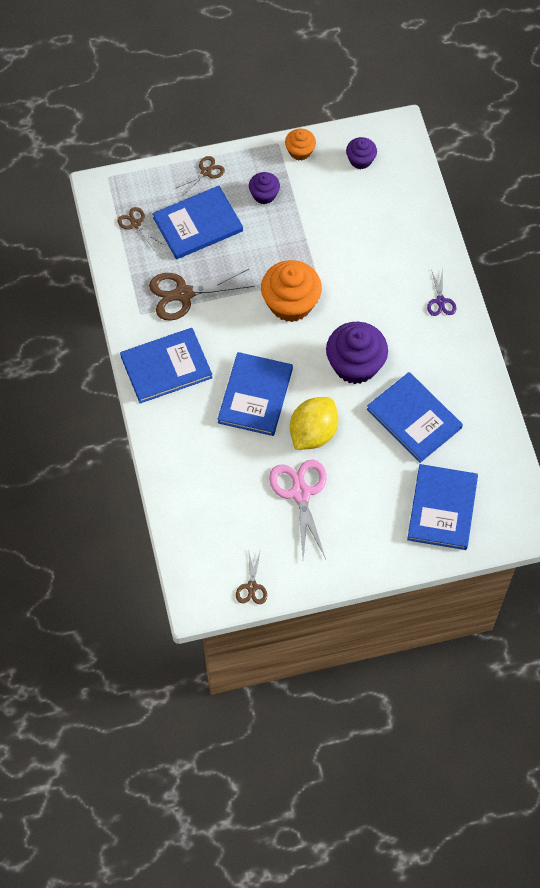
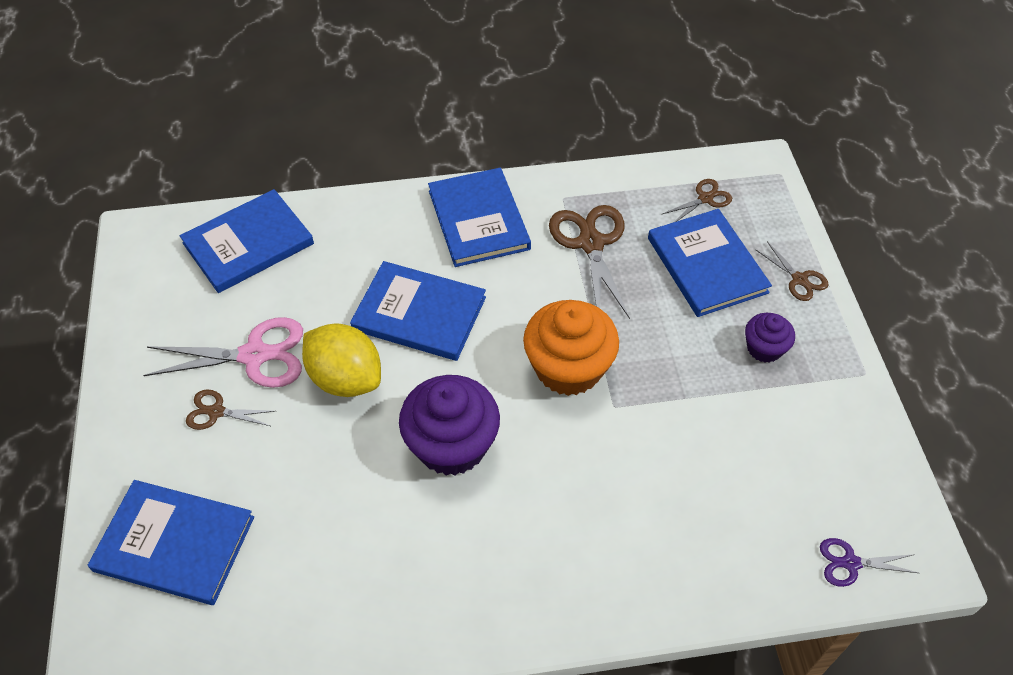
camera: 95 degrees right, 10 degrees down
brown scissors [236,549,267,604] -> brown scissors moved to [186,390,275,430]
orange cupcake [285,129,316,161] -> none
purple cupcake [346,137,377,169] -> none
blue book [367,372,463,463] -> blue book moved to [180,189,314,293]
purple scissors [427,268,456,316] -> purple scissors moved to [820,538,918,587]

